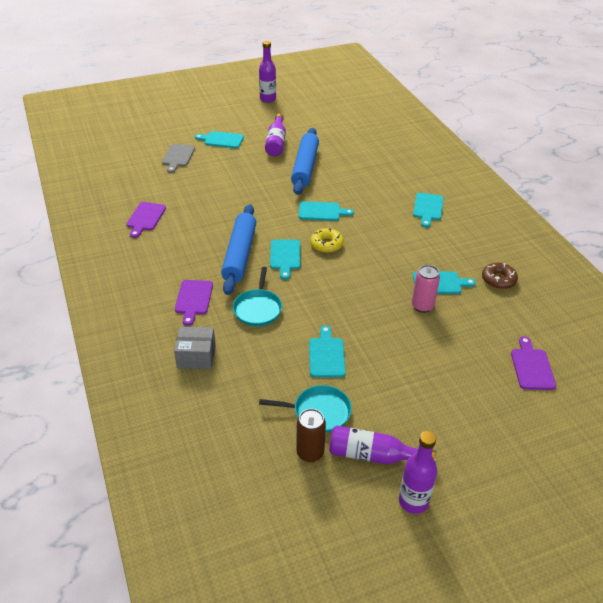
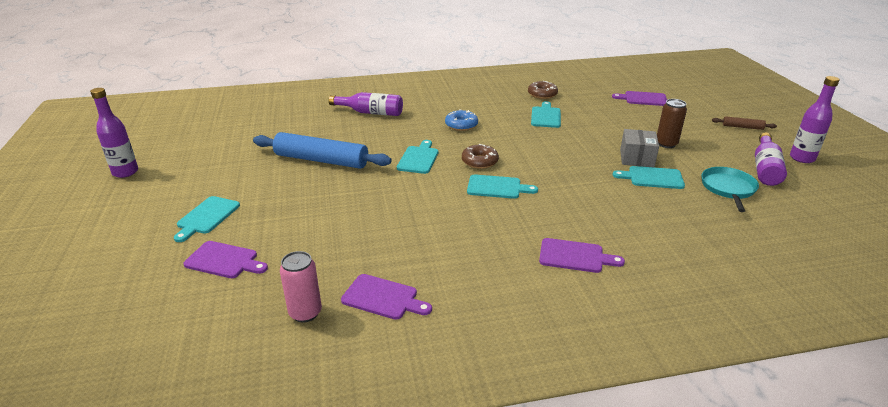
camera: 80 degrees left, 10 degrees down
grey cutting board [162,144,195,173] -> purple cutting board [183,241,268,278]
grey box [174,327,216,369] -> grey box moved to [620,129,659,167]
blue rolling pin [221,204,256,295] -> none
turquoise pan [233,267,282,326] -> none
purple bottle [265,114,286,156] -> purple bottle moved to [329,92,403,116]
brown can [296,409,326,462] -> brown can moved to [657,99,687,148]
yellow donut [310,228,344,253] -> brown donut [462,144,499,169]
pink can [412,265,440,313] -> pink can moved to [280,251,322,322]
turquoise cutting board [413,193,444,227] -> none
none -> blue donut [445,110,478,131]
none -> brown rolling pin [712,116,777,130]

